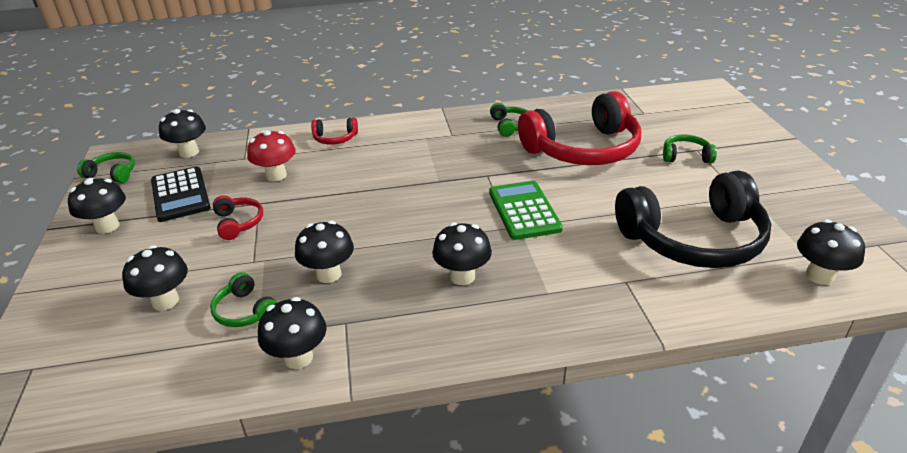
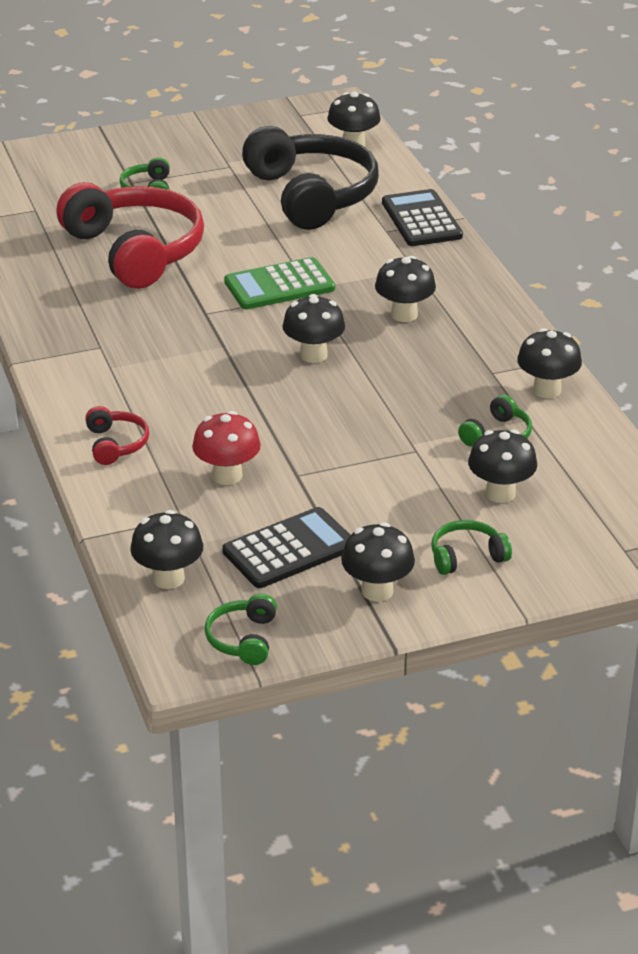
camera: 100 degrees left, 0 degrees up
red headphones [212,195,263,240] -> none
black mushroom [295,221,354,283] -> black mushroom moved to [283,294,345,363]
green headphones [490,103,527,137] -> green headphones moved to [431,520,512,575]
none -> black calculator [382,189,463,246]

